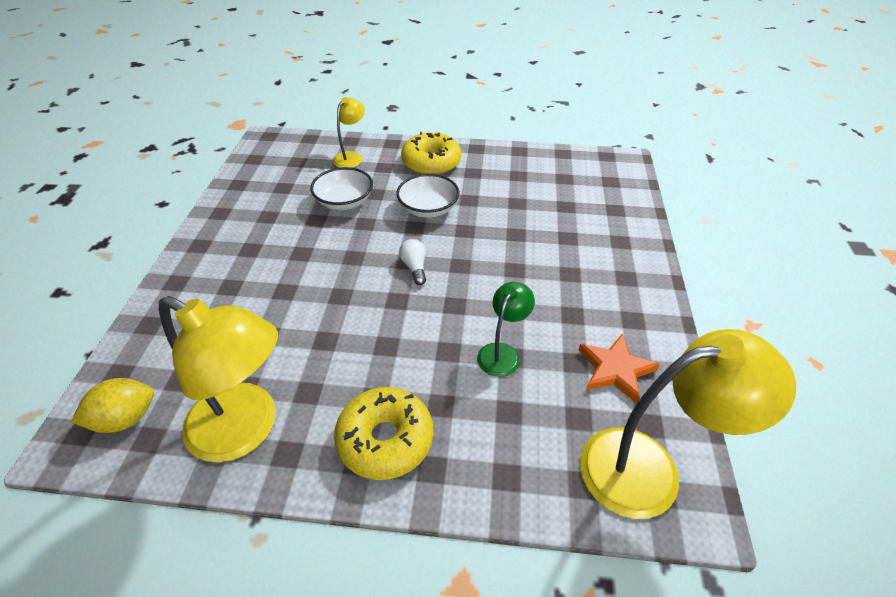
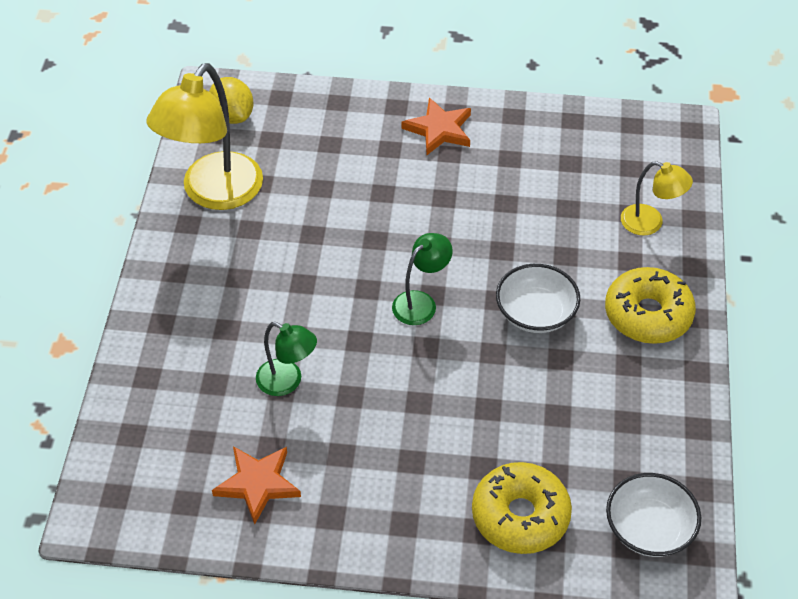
camera: 90 degrees right, 5 degrees up
white bowl [310,167,373,210] -> white bowl moved to [606,473,701,557]
yellow donut [334,387,433,480] -> yellow donut moved to [472,462,572,554]
white light bulb [399,239,426,285] -> green lamp [392,233,453,325]
yellow lamp [580,329,796,519] -> none
none -> orange star [402,98,471,155]

